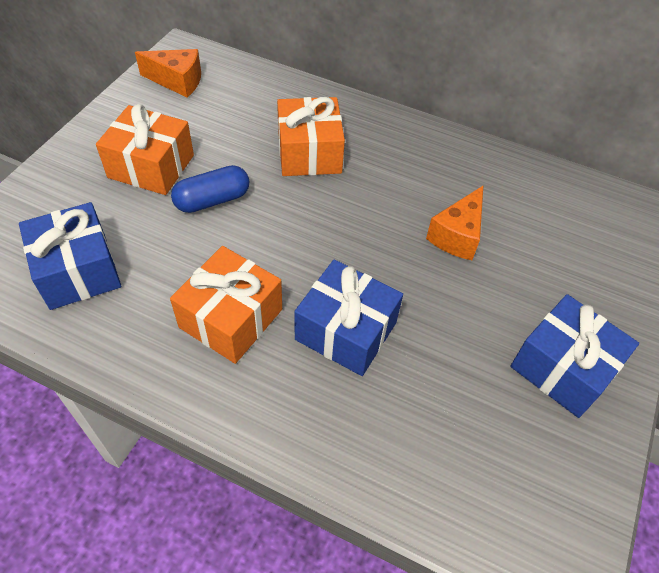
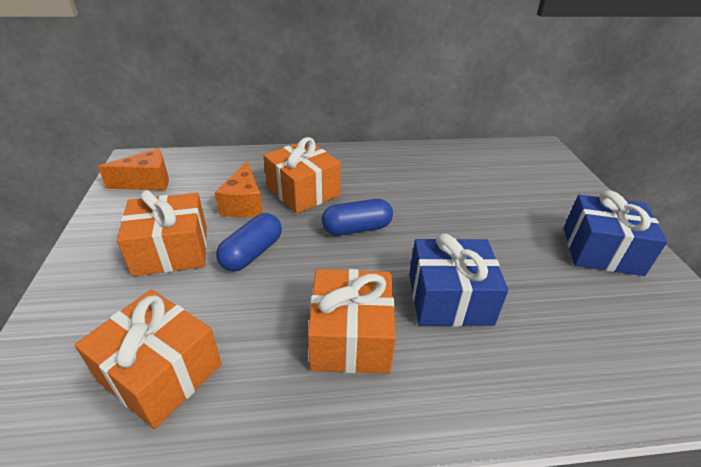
camera: 30 degrees left, 15 degrees down
blue gift [19,202,121,310] -> orange gift [75,289,222,429]
orange cheese [426,185,484,260] -> orange cheese moved to [215,161,263,218]
none -> blue capsule [322,199,393,236]

